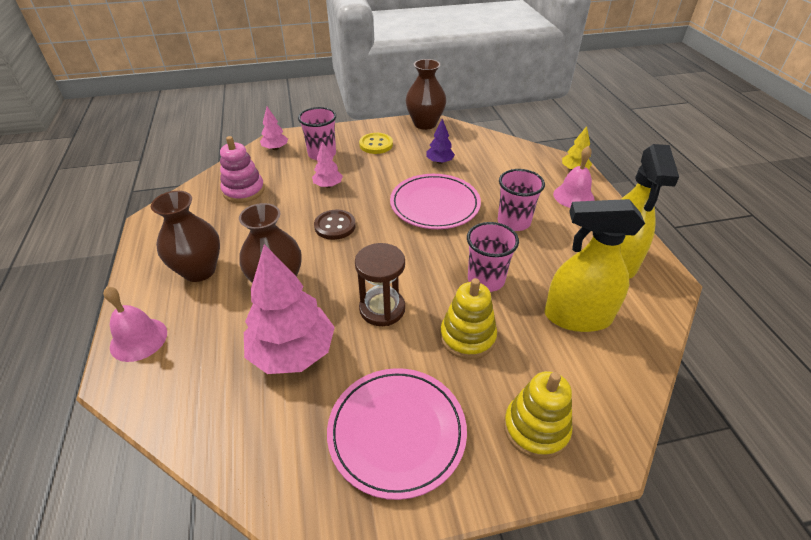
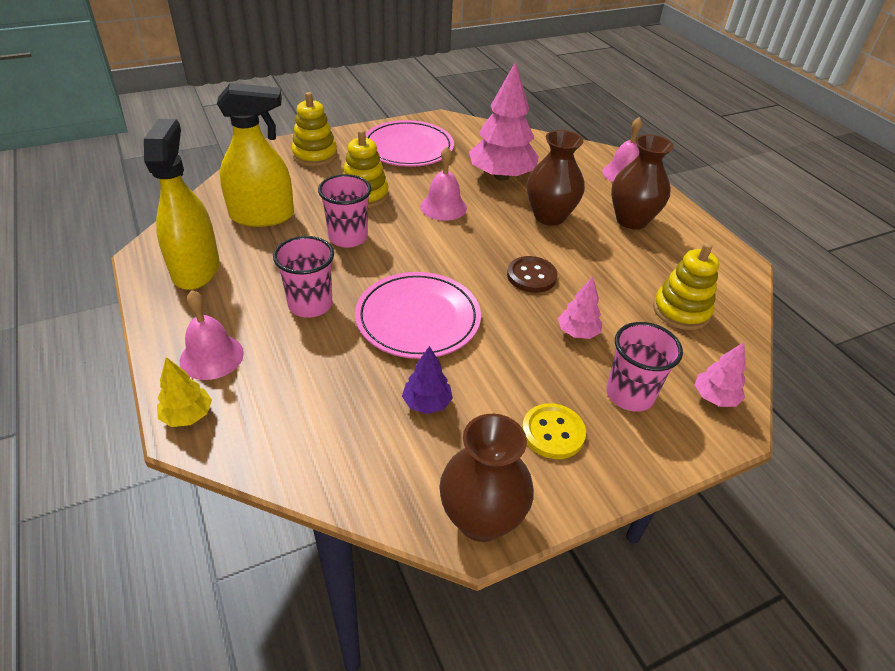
camera: 165 degrees right, 0 degrees up
pink stacking toy [220,136,265,203] -> yellow stacking toy [653,243,719,330]
brown hourglass [355,243,405,326] -> pink bell [421,147,467,221]

